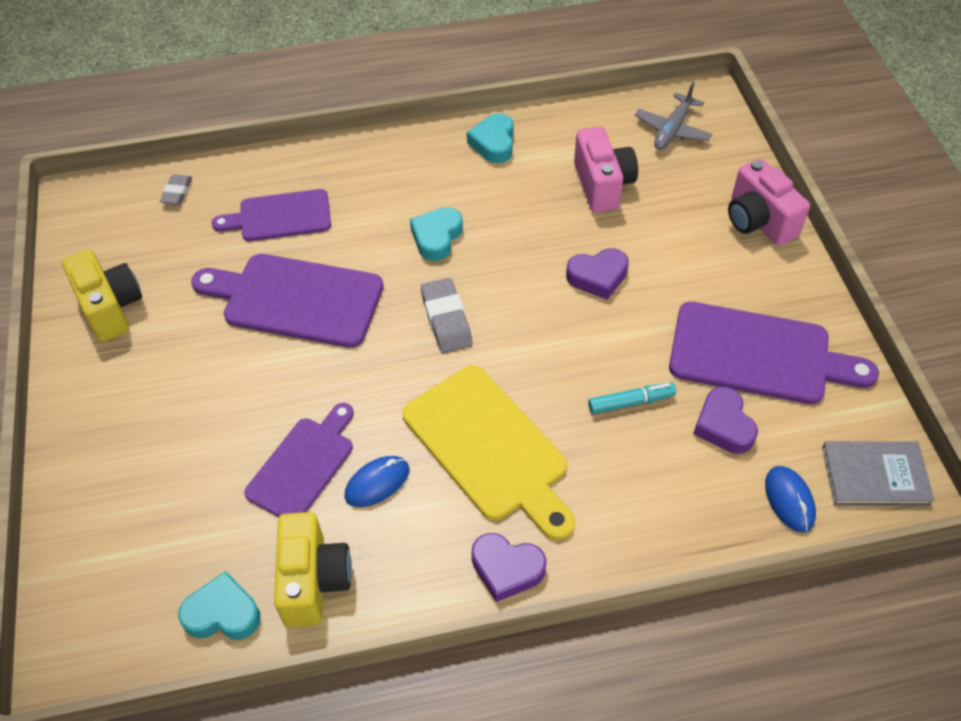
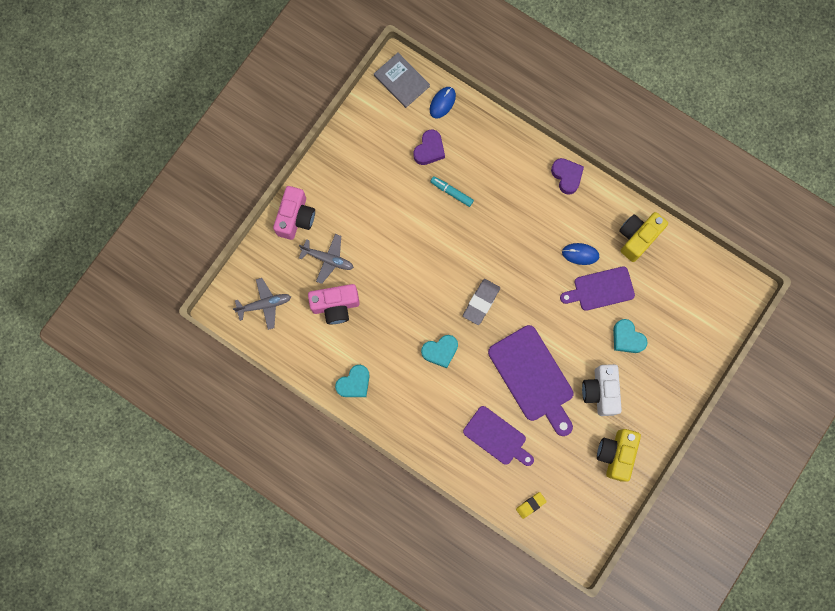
camera: 135 degrees left, 25 degrees up
grey eraser [160,174,192,205] -> yellow eraser [516,492,547,519]
turquoise heart [178,571,261,640] -> turquoise heart moved to [613,319,648,353]
yellow cutting board [403,365,575,540] -> none
purple heart [566,248,629,300] -> none
pink camera [574,127,638,212] -> pink camera turned 135 degrees counterclockwise [308,284,360,324]
purple cutting board [669,302,879,404] -> none
none -> grey plane [299,234,354,284]
none -> white camera [582,364,622,416]

